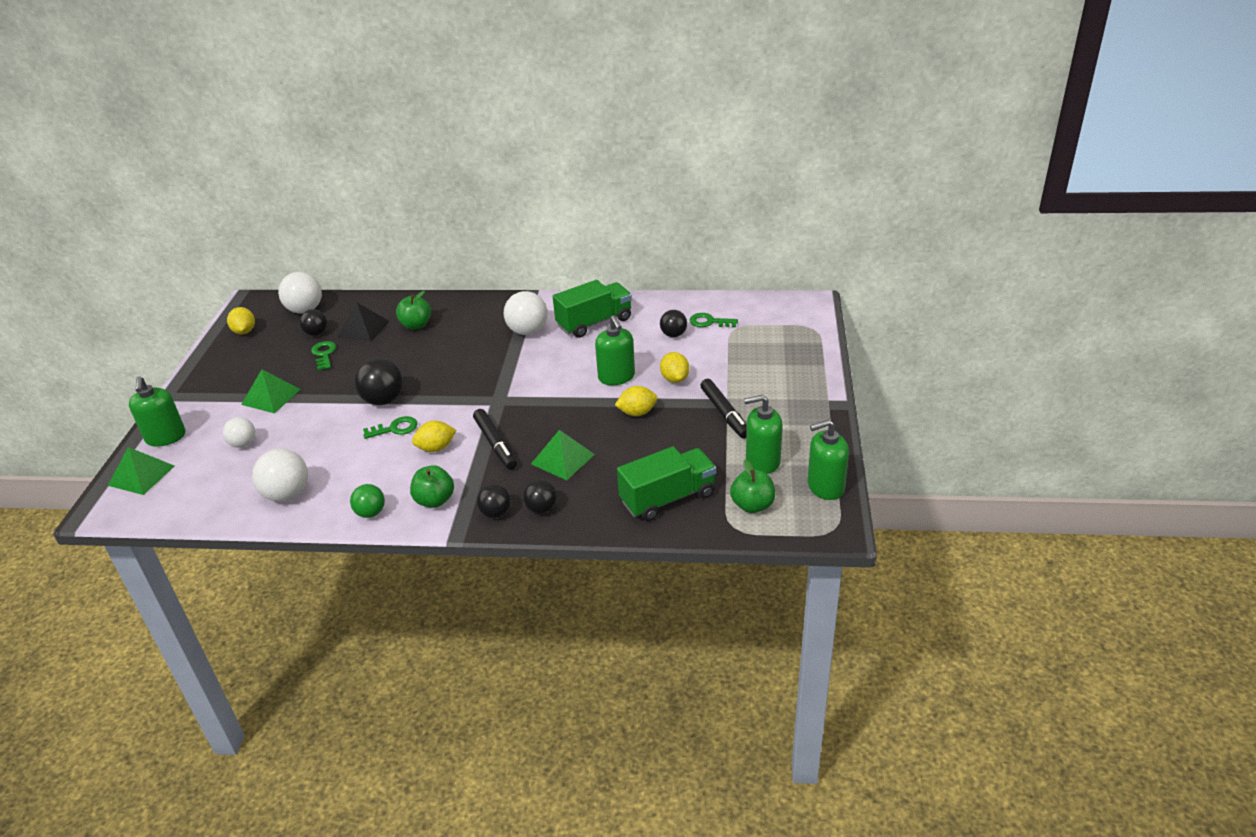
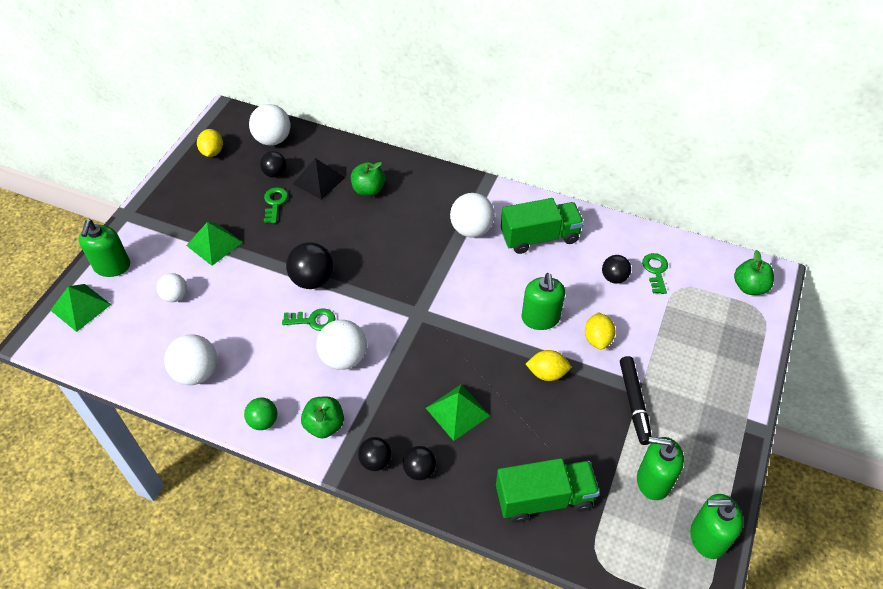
camera: 15 degrees right, 15 degrees up
yellow lemon [412,421,456,452] -> white ball [317,320,367,370]
black marker [473,409,517,470] -> none
green key [690,313,738,328] -> green key turned 60 degrees clockwise [642,253,668,294]
green apple [730,459,775,513] -> green apple moved to [734,250,774,295]

